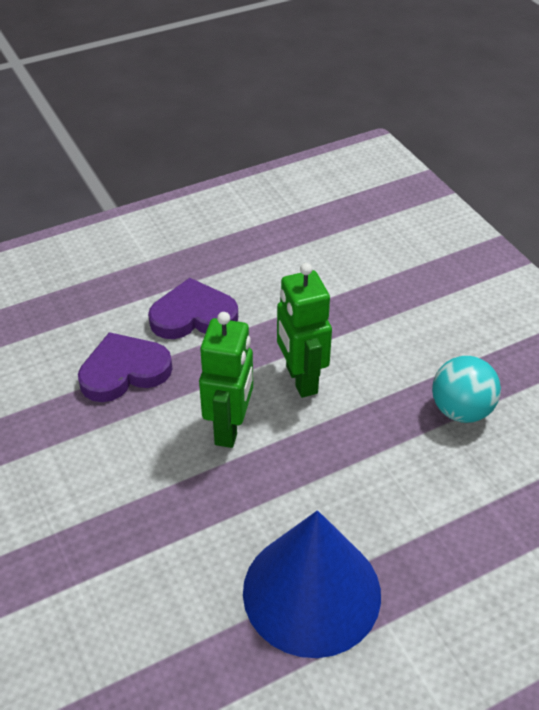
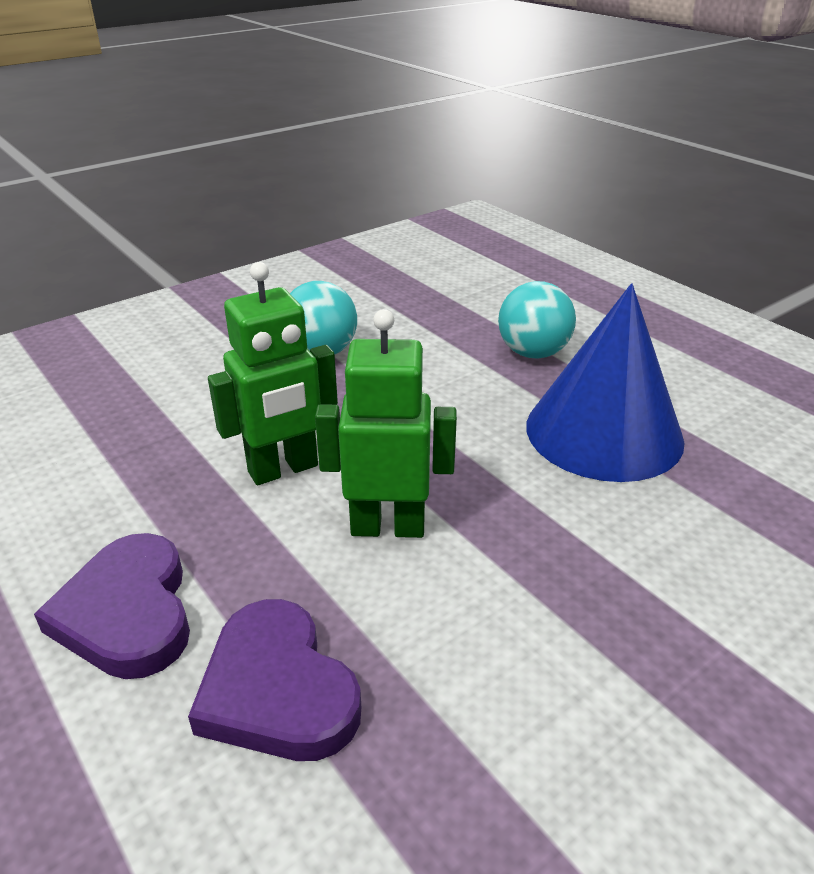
camera: 100 degrees left, 10 degrees down
none -> turquoise ball [498,281,576,359]

